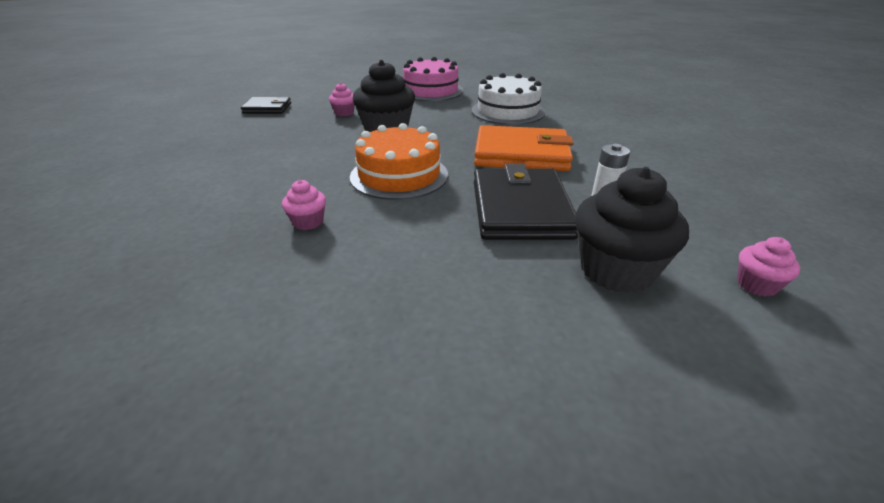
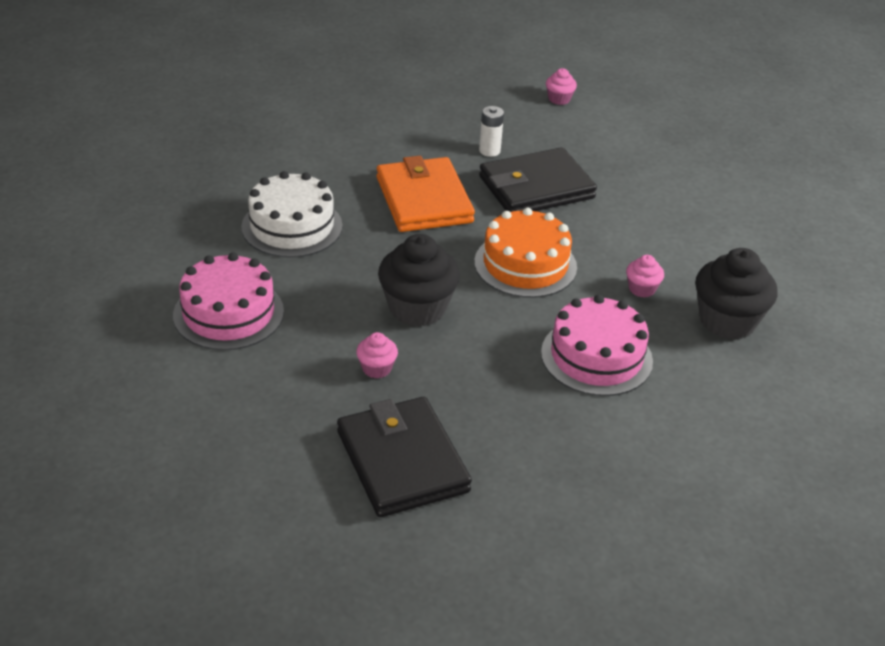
camera: 115 degrees left, 5 degrees up
black wallet [241,97,291,114] -> black wallet [337,397,472,517], size x1.80
black cupcake [575,167,689,293] -> black cupcake moved to [696,248,778,340]
none -> pink cake [541,295,653,396]

